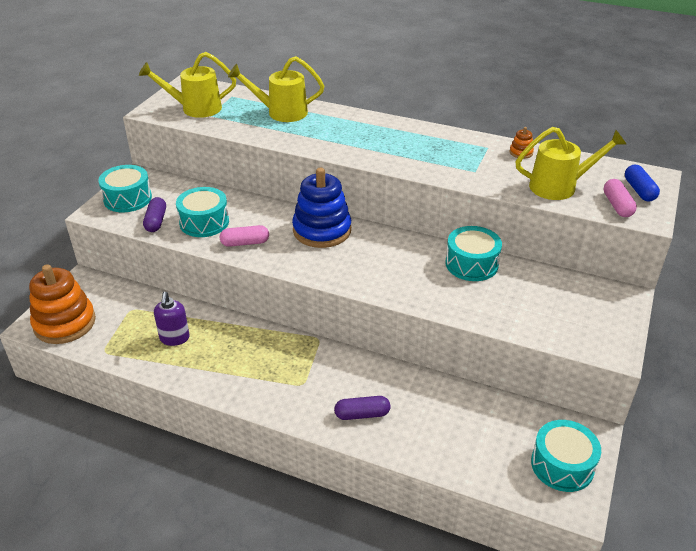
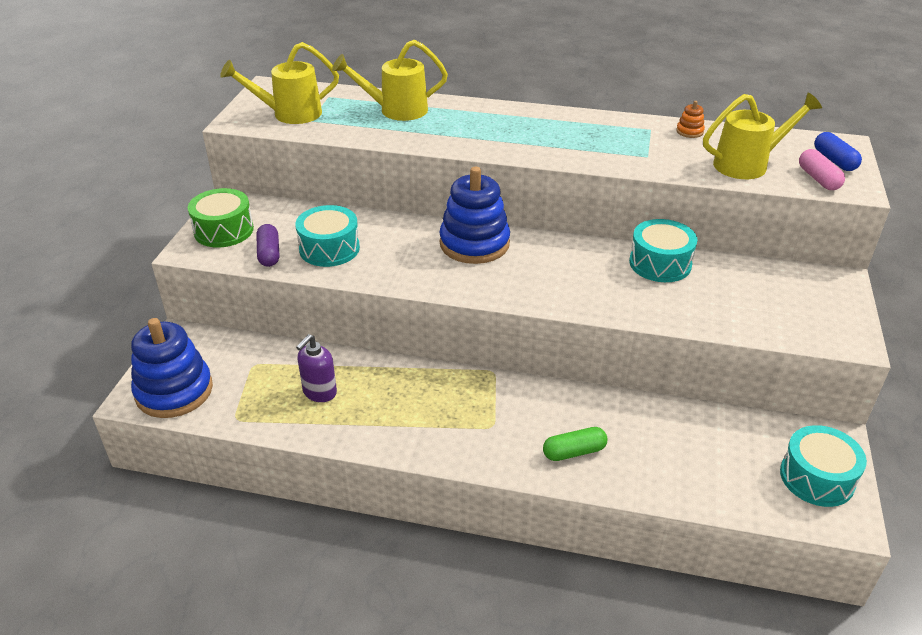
camera: 10 degrees left, 0 degrees up
orange stacking toy [29,264,96,344] -> blue stacking toy [131,318,213,418]
turquoise drum [98,165,152,212] -> green drum [188,188,254,248]
purple soap dispenser [154,292,190,346] -> purple soap dispenser turned 45 degrees clockwise [296,334,337,402]
pink capsule [220,225,269,247] -> none
purple capsule [334,396,390,420] -> green capsule [543,427,607,461]

